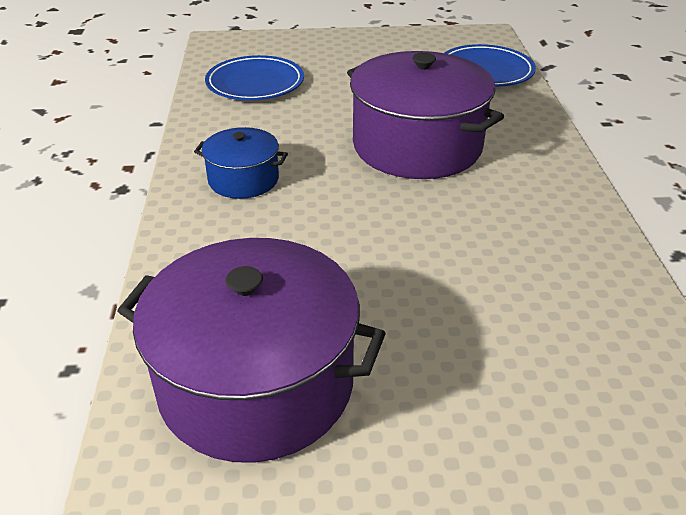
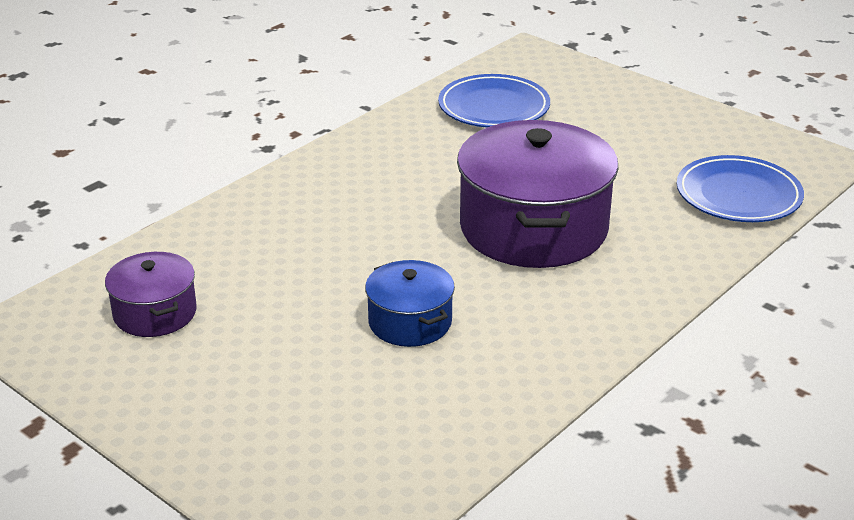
camera: 45 degrees right, 5 degrees down
purple pot [118,238,386,463] -> purple pot [105,252,197,337], size x0.51
blue pot [194,127,288,199] -> blue pot moved to [365,260,455,347]

